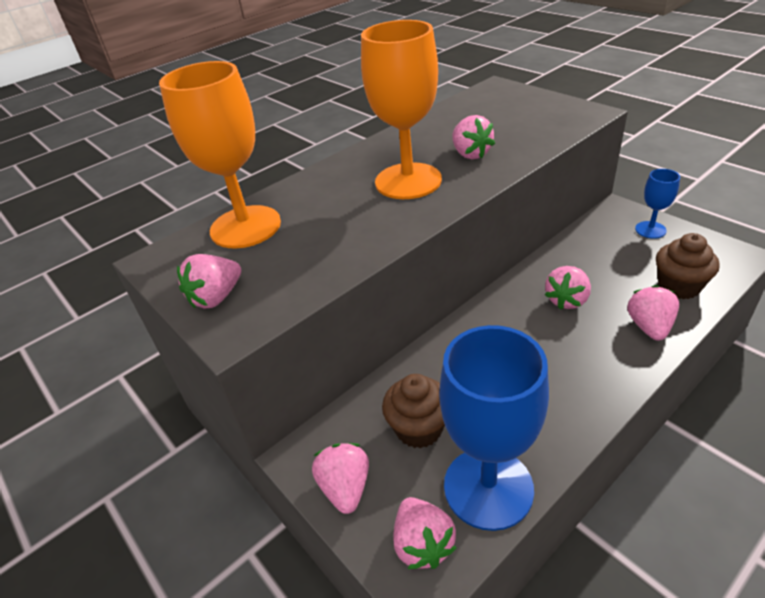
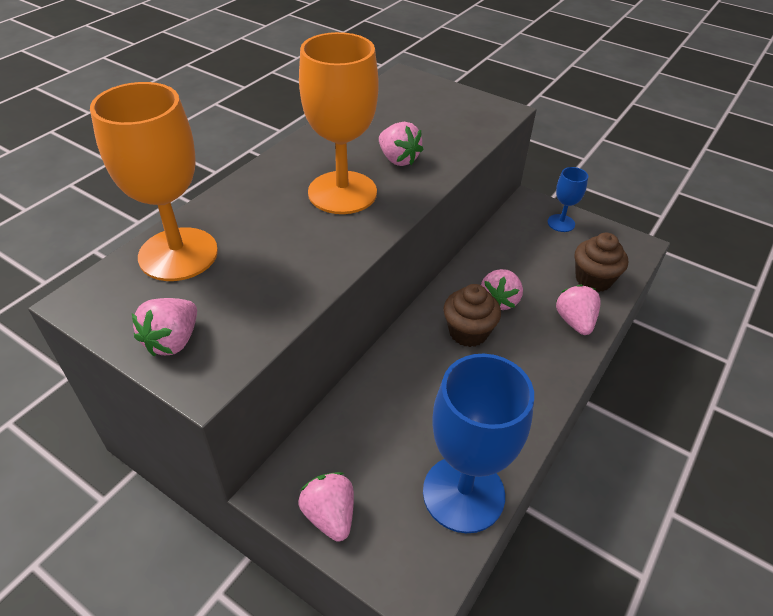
camera: 20 degrees left, 5 degrees up
brown cupcake [382,374,445,448] -> brown cupcake moved to [443,284,501,347]
pink strawberry [393,497,456,569] -> none

